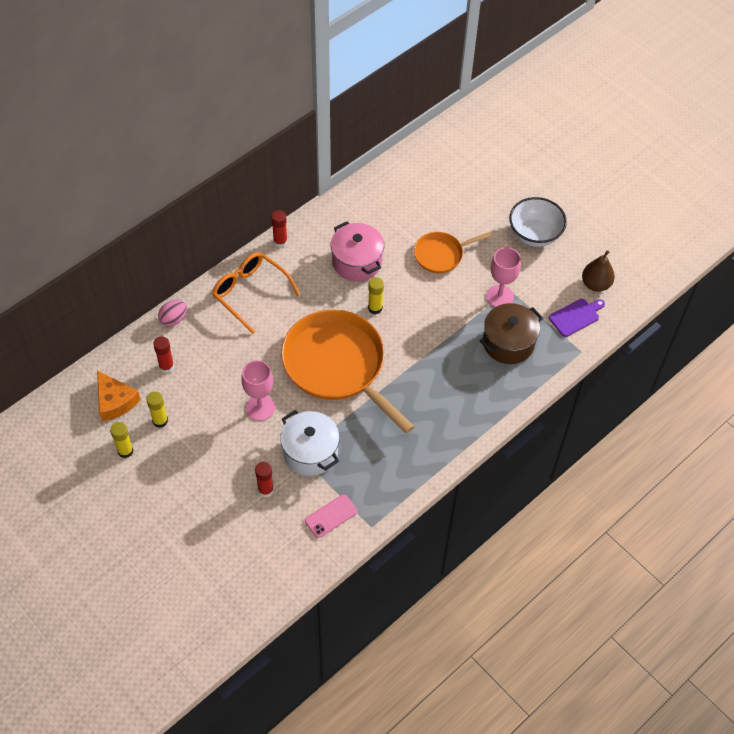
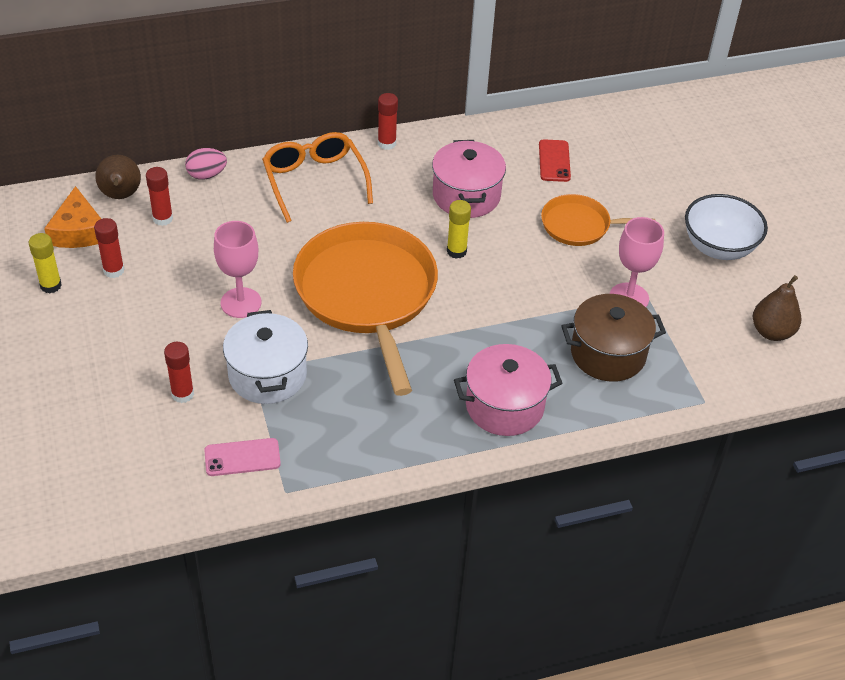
camera: 25 degrees right, 10 degrees down
yellow glue stick [146,391,168,428] -> red glue stick [94,218,125,278]
purple cutting board [549,299,605,337] -> none
none -> brown pear [95,155,141,199]
none -> pink pot [454,344,562,436]
none -> red phone [539,139,571,182]

